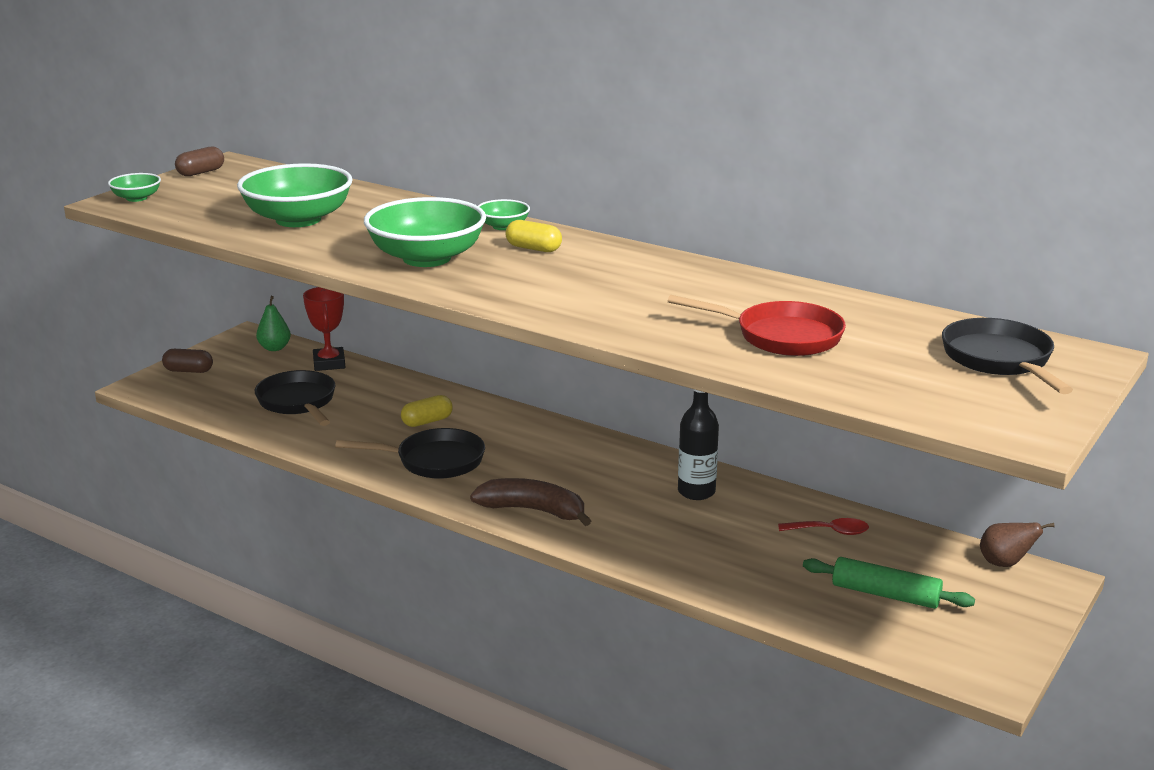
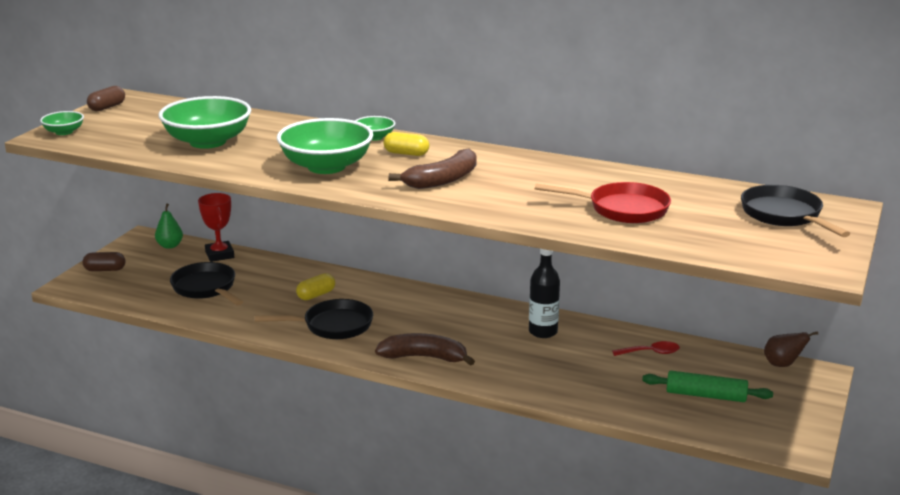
camera: 10 degrees left, 0 degrees up
none -> brown banana [389,149,476,189]

